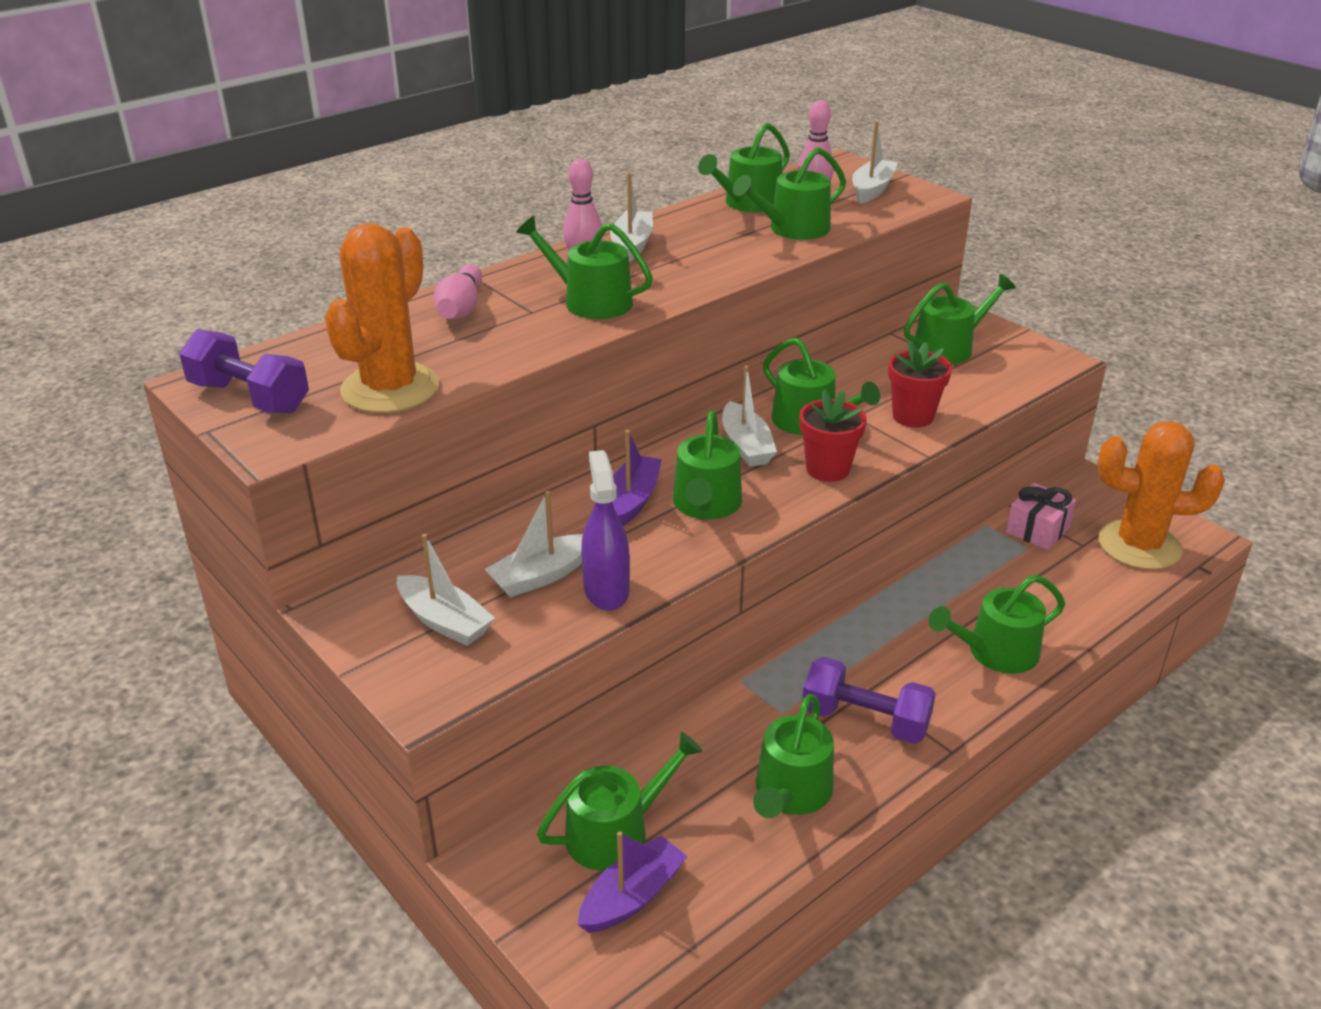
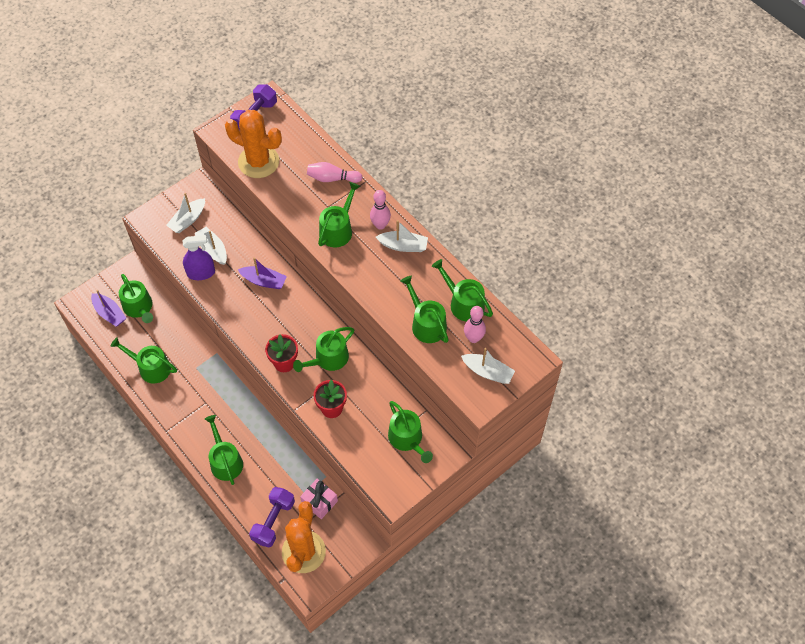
camera: 90 degrees right, 25 degrees up
green watering can [673,411,742,520] -> none
white boat [722,366,777,467] -> none
purple dumbbell [802,657,936,744] -> purple dumbbell moved to [249,487,295,547]

